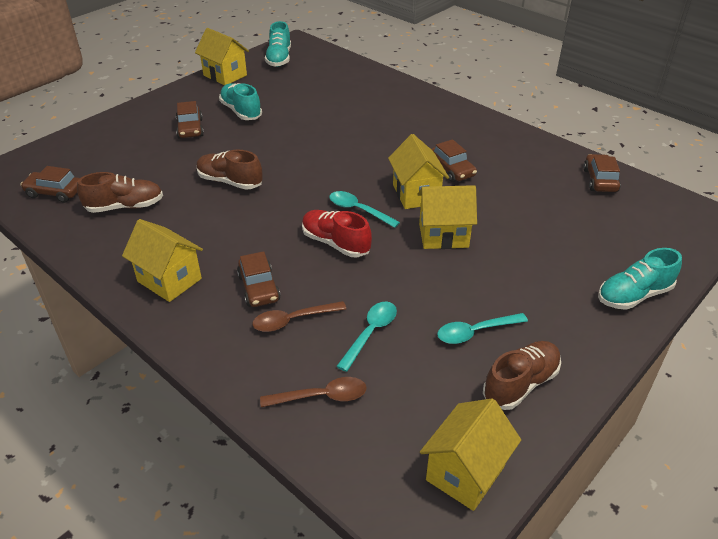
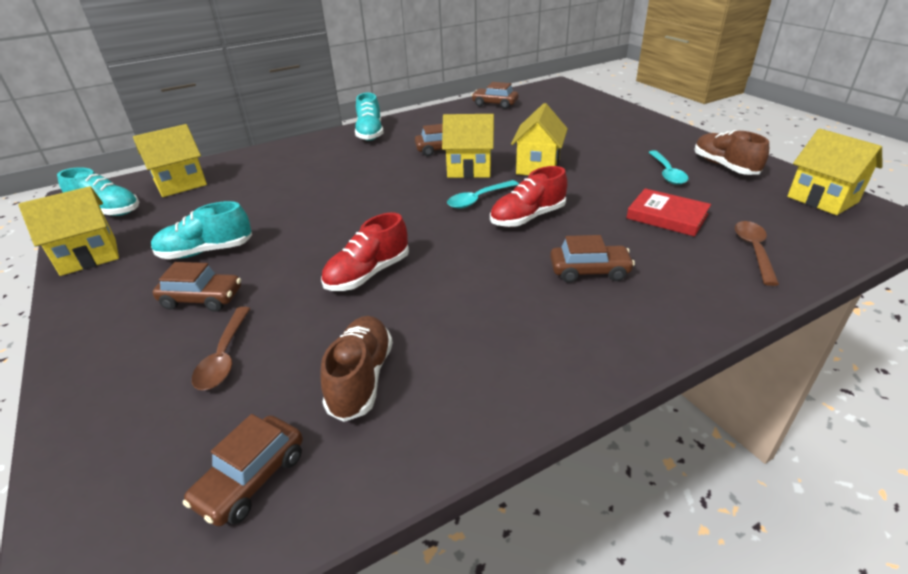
camera: 70 degrees left, 5 degrees down
yellow house [122,219,203,302] -> yellow house moved to [133,124,207,197]
brown shoe [197,150,263,190] -> red shoe [321,213,409,291]
brown spoon [253,301,346,332] -> brown spoon moved to [192,307,251,390]
turquoise spoon [336,301,397,372] -> red book [626,188,711,237]
turquoise shoe [598,248,682,310] -> turquoise shoe moved to [355,93,383,141]

